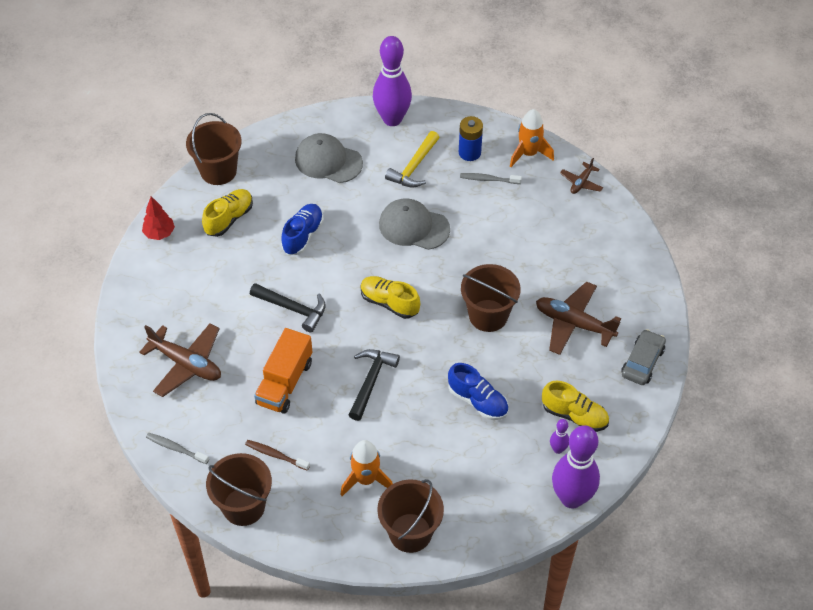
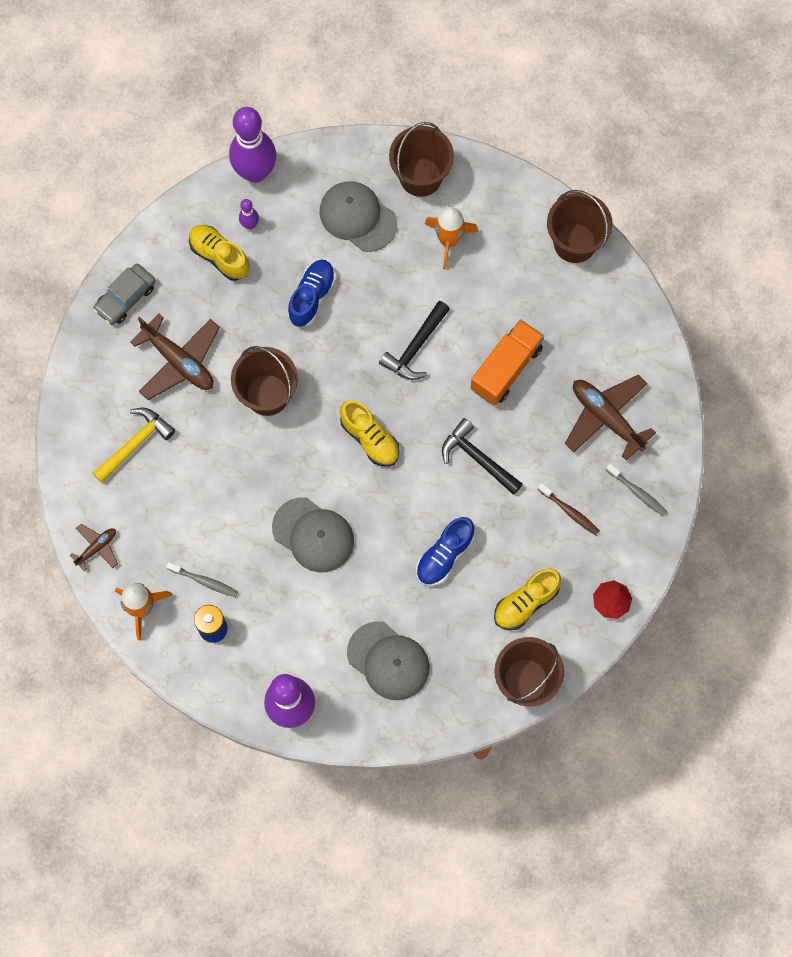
camera: 165 degrees left, 20 degrees up
grey toothbrush [146,433,209,464] -> grey toothbrush moved to [606,464,667,517]
brown toothbrush [245,440,310,471] -> brown toothbrush moved to [537,483,600,535]
yellow hammer [385,131,440,188] -> yellow hammer moved to [92,408,175,483]
blue shoe [448,363,508,420] -> blue shoe turned 60 degrees clockwise [288,260,336,327]
none -> grey cap [320,181,397,252]

